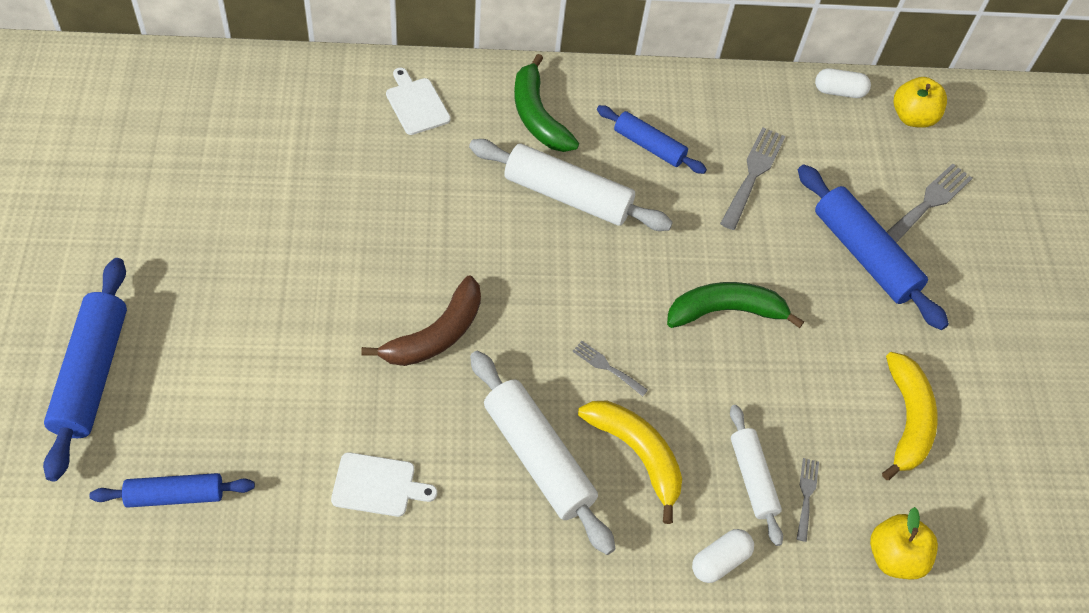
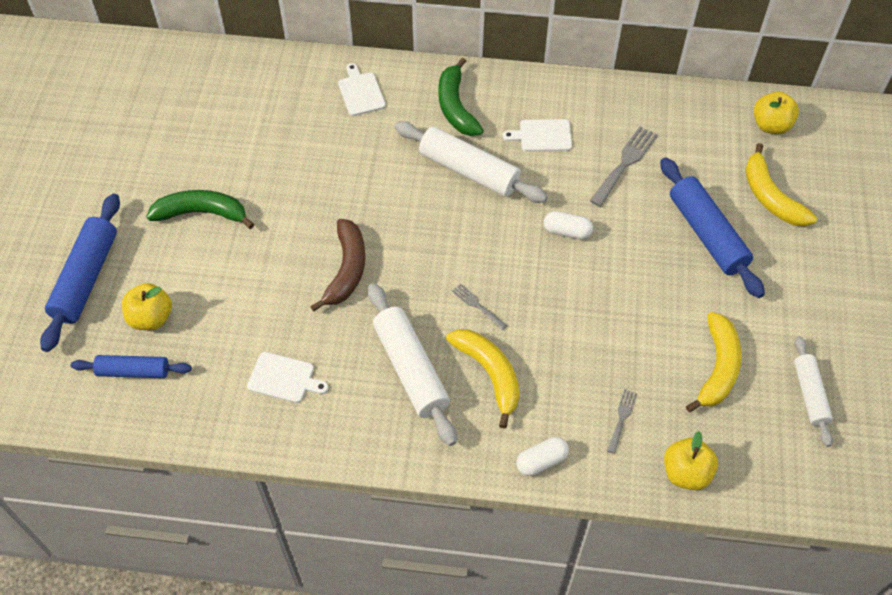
camera: 15 degrees right, 0 degrees up
brown banana [361,275,481,366] -> brown banana turned 45 degrees counterclockwise [310,219,365,312]
blue rolling pin [597,105,707,174] -> white cutting board [502,119,572,152]
green banana [667,282,804,328] -> green banana moved to [146,190,254,229]
white rolling pin [730,405,783,546] -> white rolling pin moved to [794,336,833,447]
white capsule [815,68,871,98] -> white capsule moved to [544,211,593,240]
grey fork [887,164,973,243] -> yellow banana [745,143,817,226]
none -> yellow apple [122,283,172,330]

